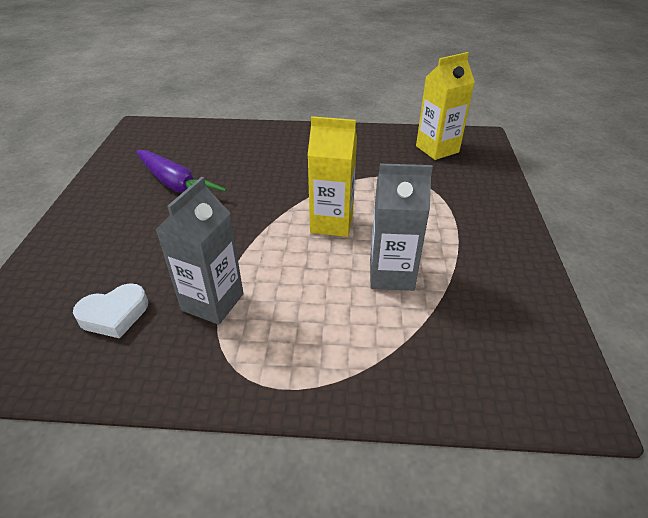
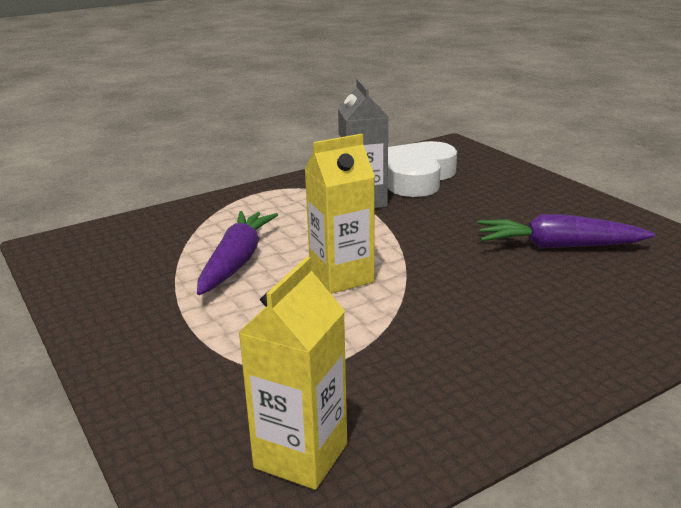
camera: 145 degrees right, 15 degrees down
white heart [73,283,148,338] -> white heart [388,141,457,197], size x1.75
grey carton [370,164,433,291] -> purple carrot [197,211,278,295]

